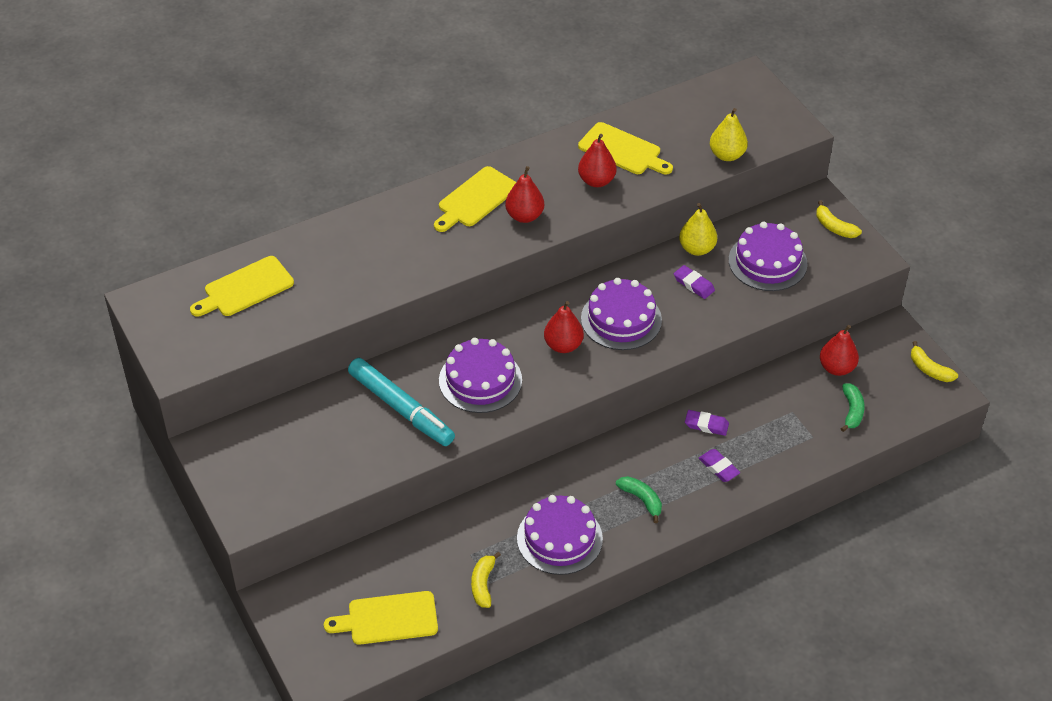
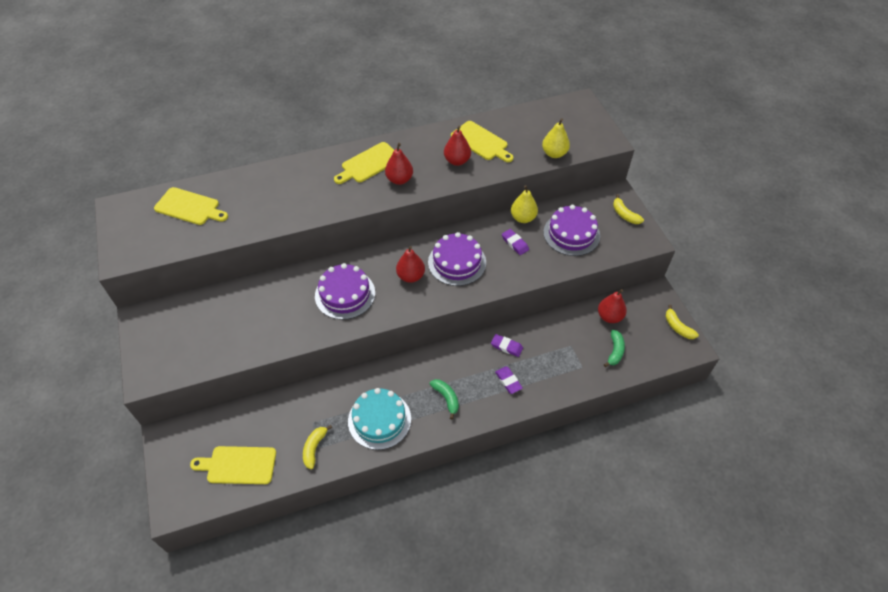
camera: 10 degrees right, 5 degrees up
yellow cutting board [190,256,294,317] -> yellow cutting board turned 135 degrees counterclockwise [154,187,228,225]
turquoise marker [348,358,455,446] -> none
purple cake [517,495,603,575] -> turquoise cake [348,388,411,450]

